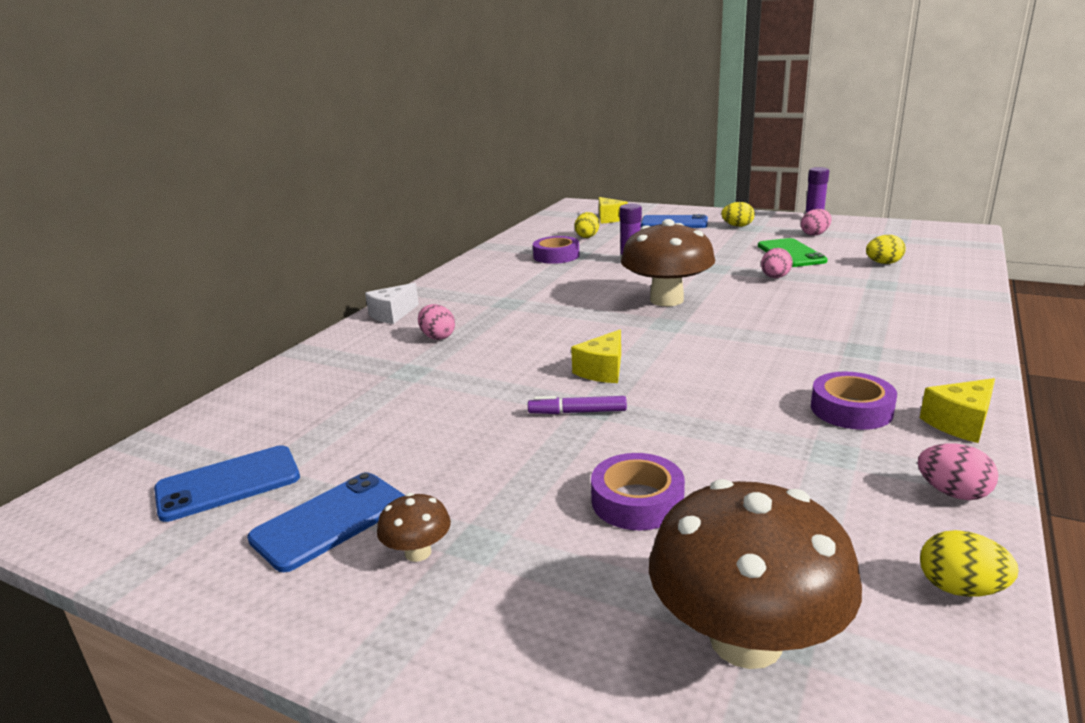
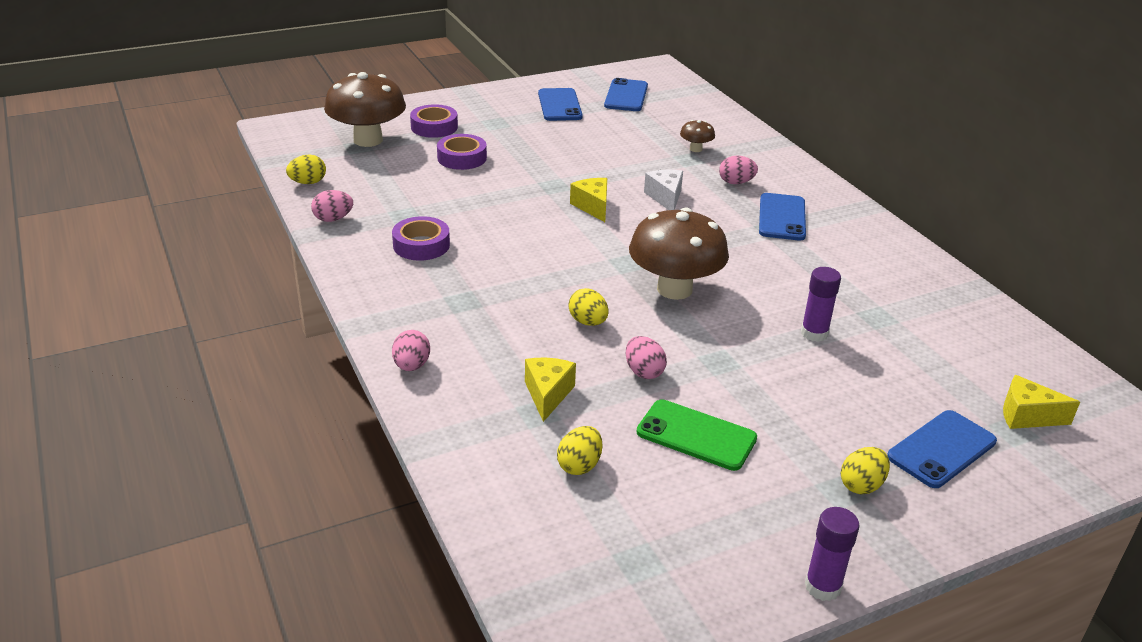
camera: 125 degrees right, 10 degrees up
white cheese [365,283,419,324] -> white cheese moved to [644,170,683,210]
brown mushroom [377,493,451,562] -> brown mushroom moved to [680,120,715,152]
purple marker [528,396,627,414] -> none
purple tape [533,236,579,264] -> purple tape moved to [410,104,458,138]
yellow egg [575,212,599,238] -> yellow egg moved to [568,288,609,326]
pink egg [801,209,832,236] -> pink egg moved to [392,330,430,371]
yellow cheese [920,378,995,443] -> yellow cheese moved to [525,358,576,422]
none -> blue phone [759,193,806,241]

